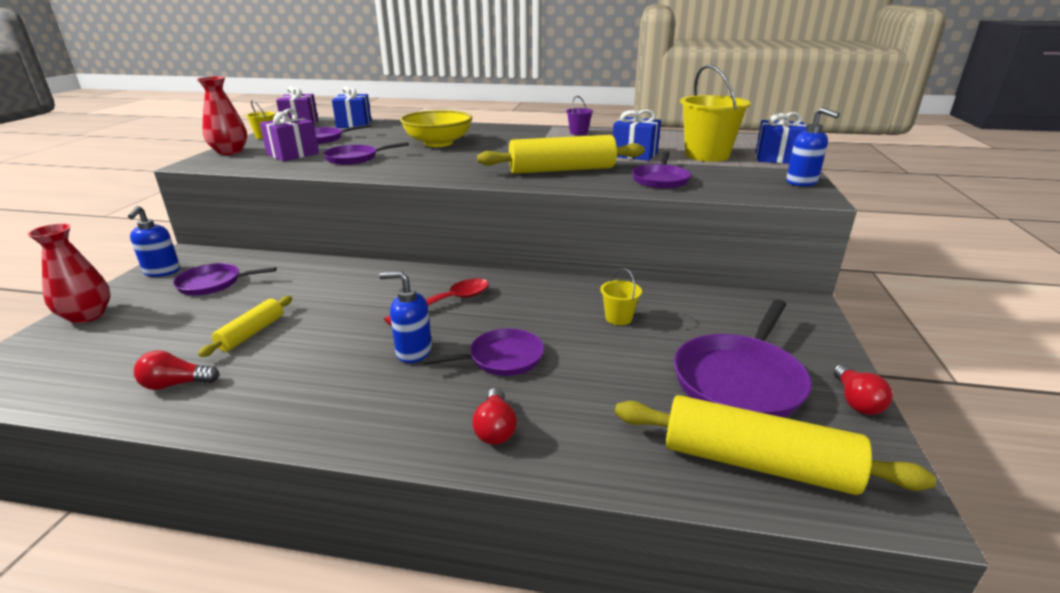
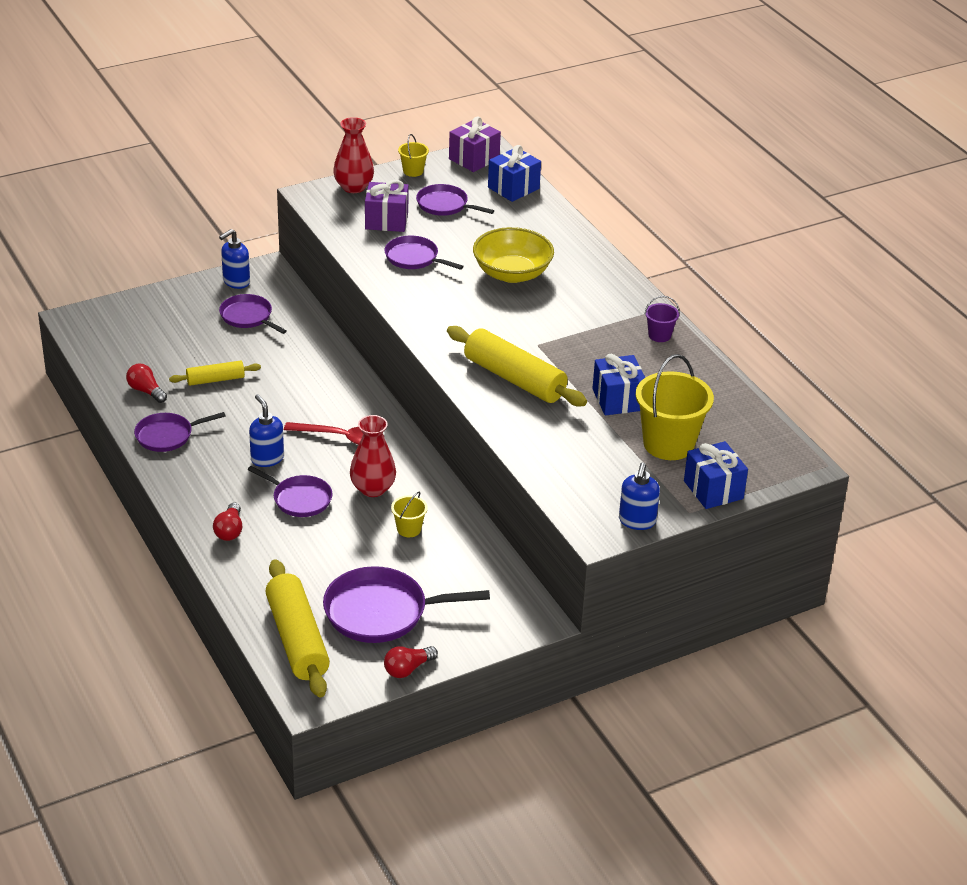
camera: 50 degrees right, 10 degrees up
red vase [27,223,111,324] -> red vase moved to [350,415,396,497]
red light bulb [472,388,517,445] -> red light bulb turned 45 degrees counterclockwise [213,502,242,541]
purple pan [632,151,691,189] -> purple pan moved to [134,412,226,452]

